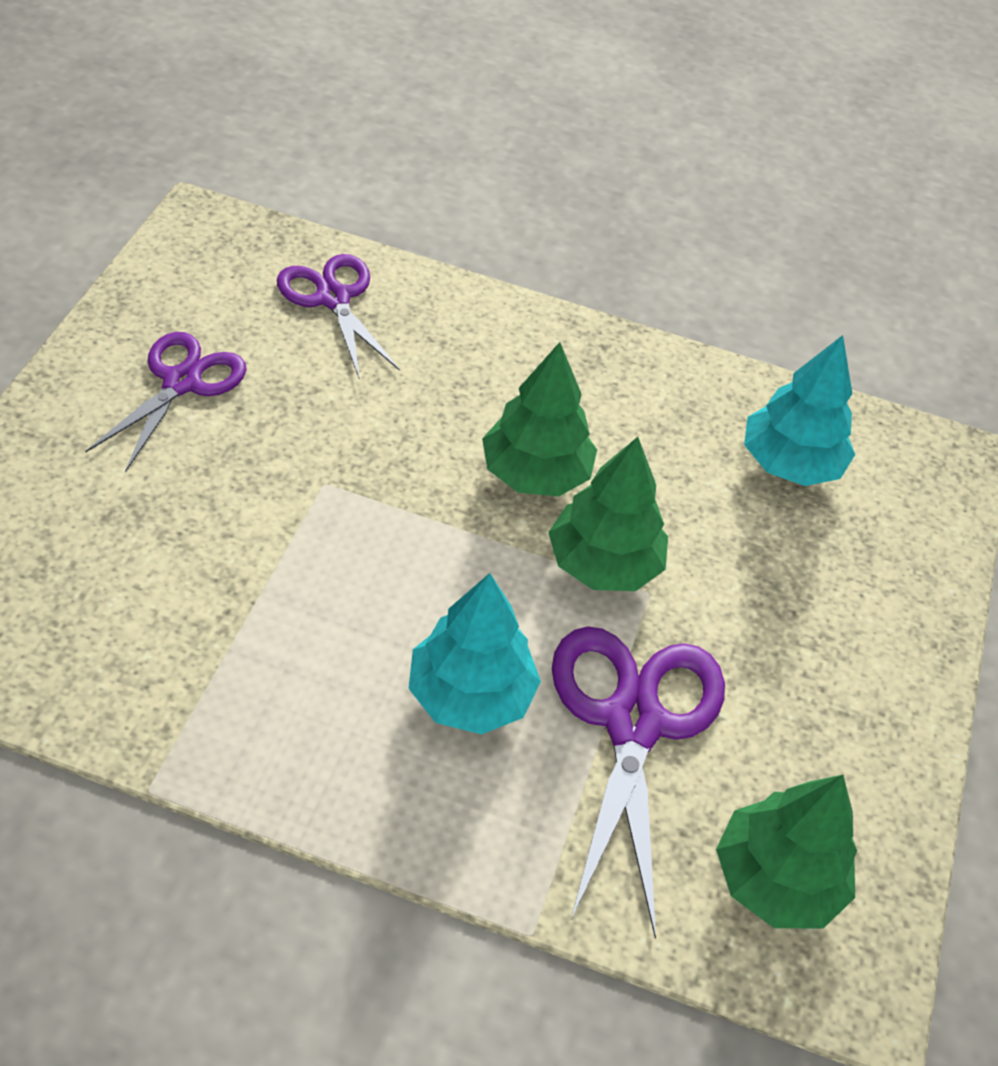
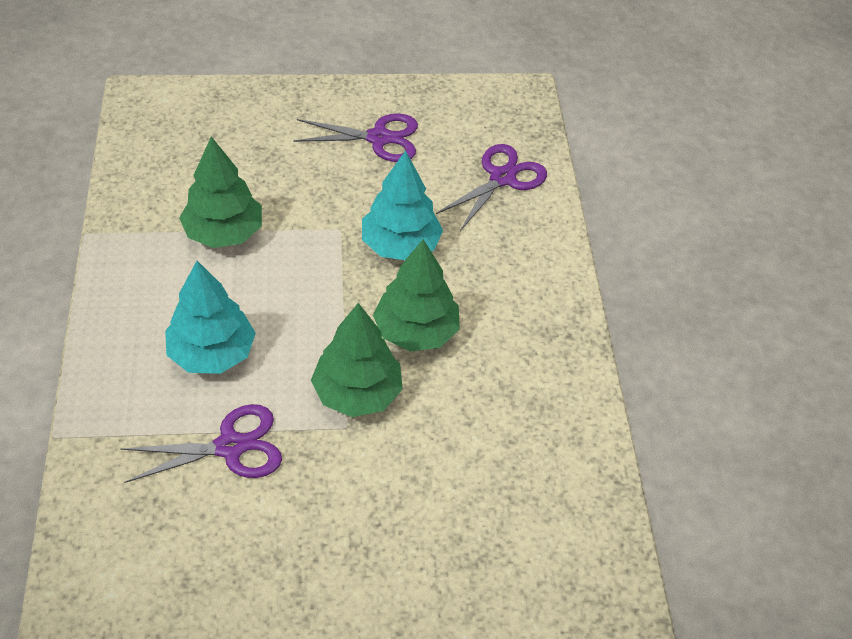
camera: 70 degrees right, 0 degrees up
purple scissors [552,627,725,938] -> purple scissors [120,404,282,483], size x0.66
green tree [716,775,857,929] -> green tree moved to [179,137,262,248]
turquoise tree [744,335,855,486] -> turquoise tree moved to [362,150,443,260]

